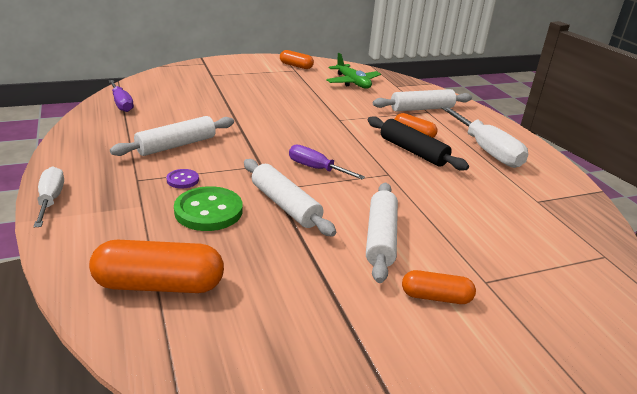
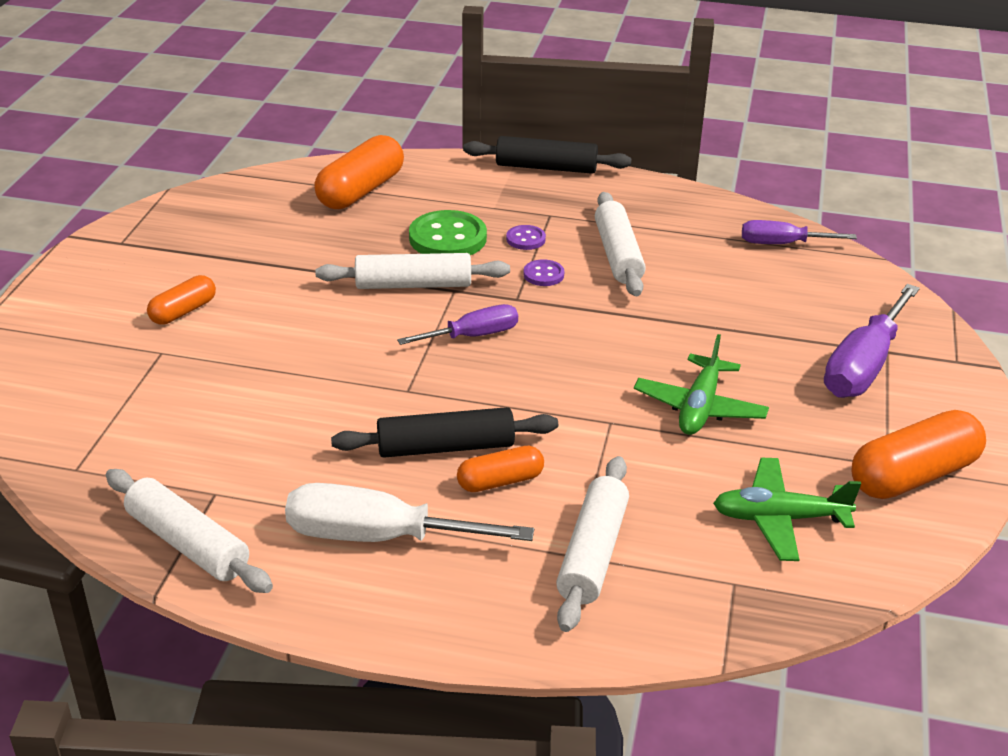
camera: 125 degrees right, 5 degrees up
white screwdriver [33,166,64,227] -> black rolling pin [463,136,632,174]
orange capsule [280,50,314,69] -> orange capsule [851,410,986,499], size x1.74
white rolling pin [366,182,398,283] -> white rolling pin moved to [106,469,273,593]
none -> purple button [523,259,564,286]
none -> green plane [634,334,769,435]
none -> purple screwdriver [824,284,920,398]

